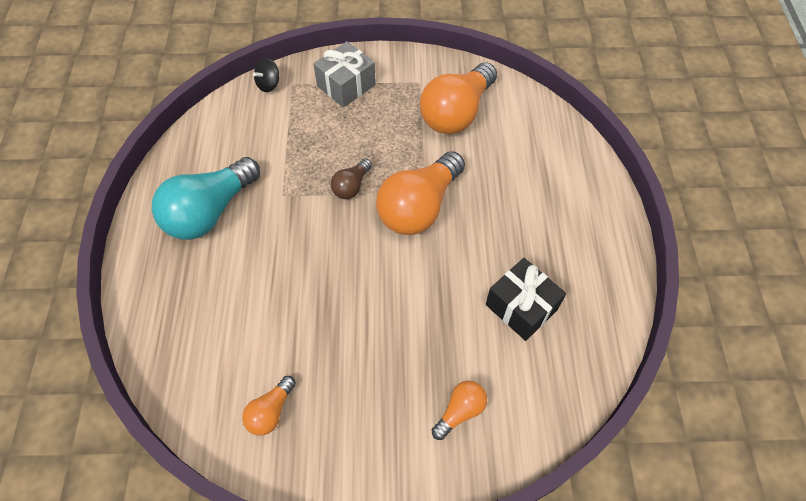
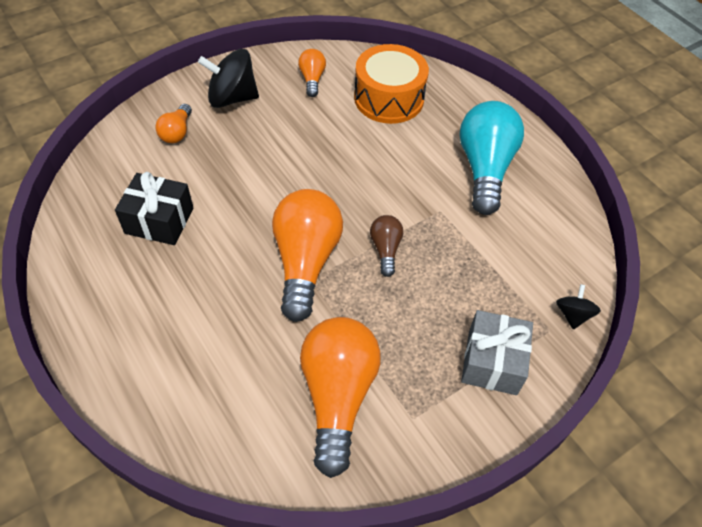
camera: 145 degrees right, 5 degrees down
none -> black spinning top [198,49,259,108]
none -> orange drum [354,44,429,124]

